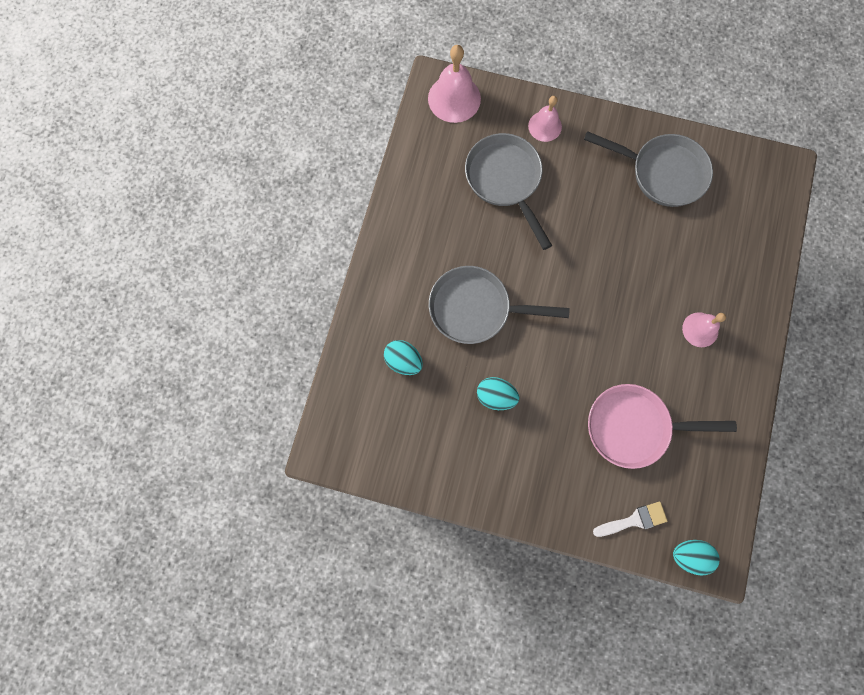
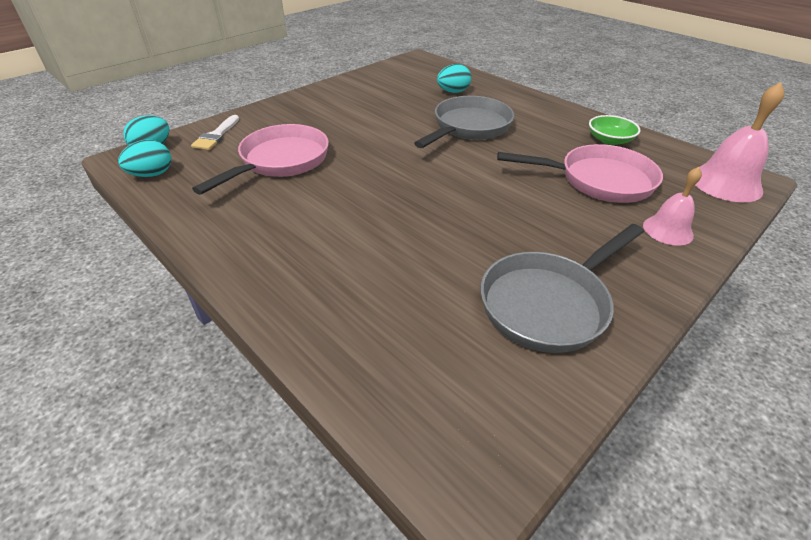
camera: 120 degrees right, 35 degrees down
grey pan [465,133,552,250] -> pink pan [497,144,663,203]
turquoise egg [477,377,519,410] -> turquoise egg moved to [118,140,171,177]
pink bell [682,312,726,347] -> none
none -> green bowl [589,115,641,145]

